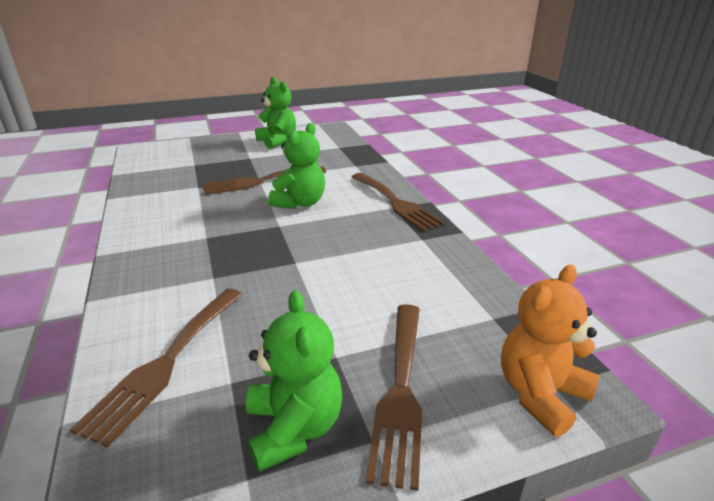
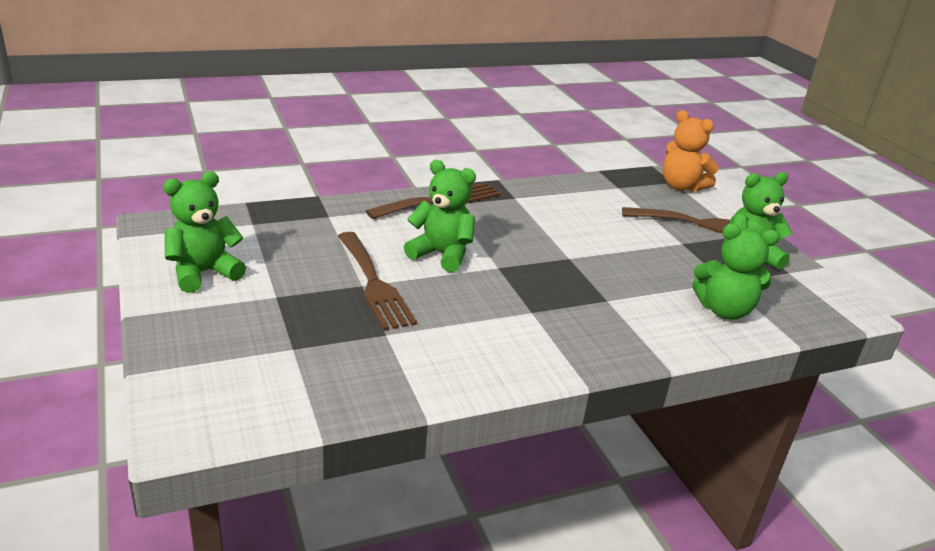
camera: 95 degrees left, 0 degrees up
brown fork [70,289,243,448] -> green teddy bear [692,224,779,320]

